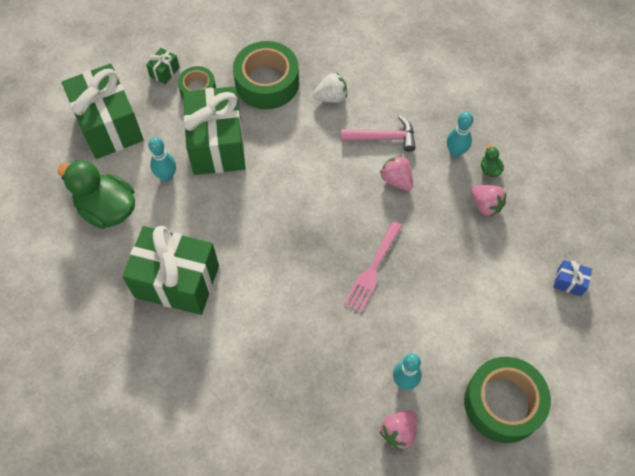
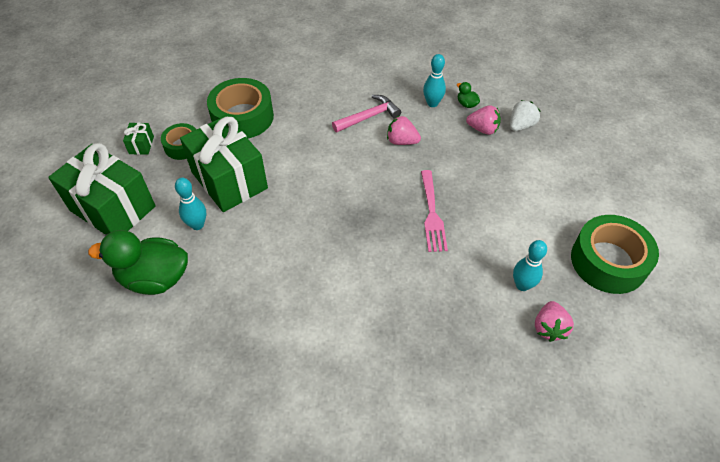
camera: 30 degrees left, 10 degrees down
green gift [122,226,219,315] -> none
white strawberry [313,72,347,103] -> white strawberry moved to [510,100,540,131]
blue gift [553,260,592,296] -> none

